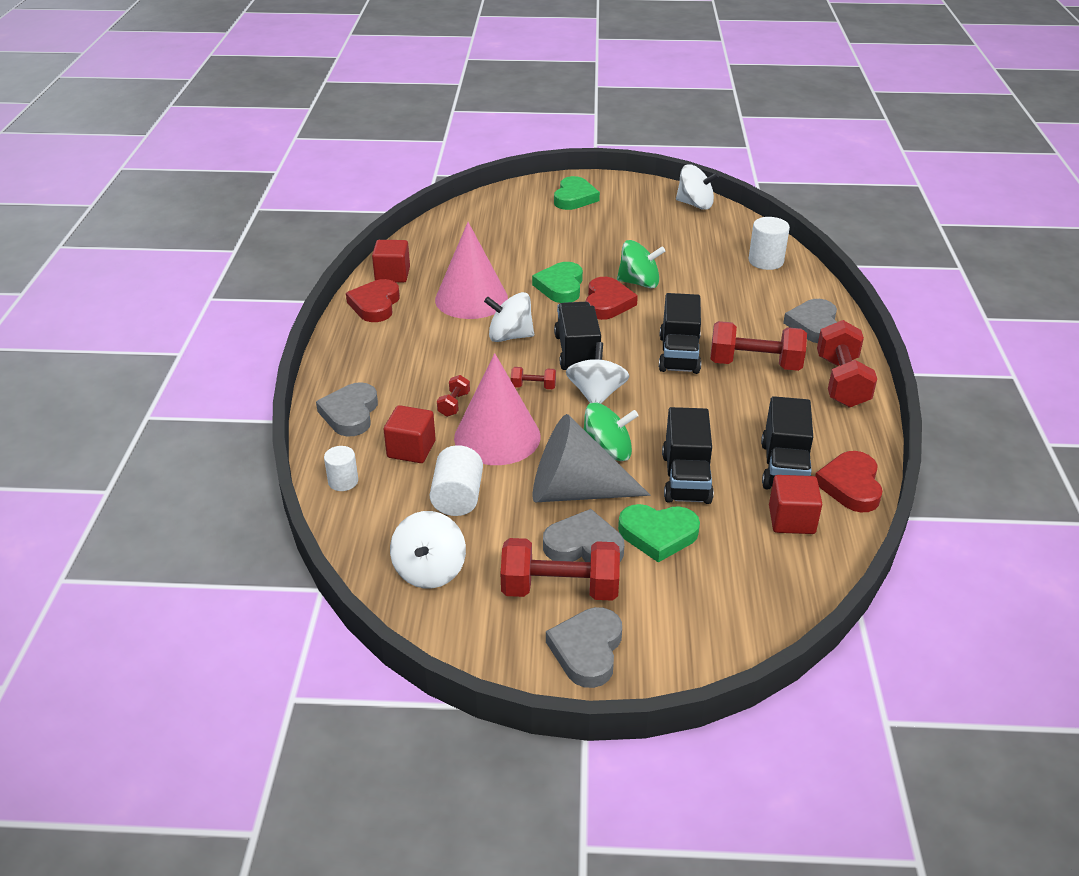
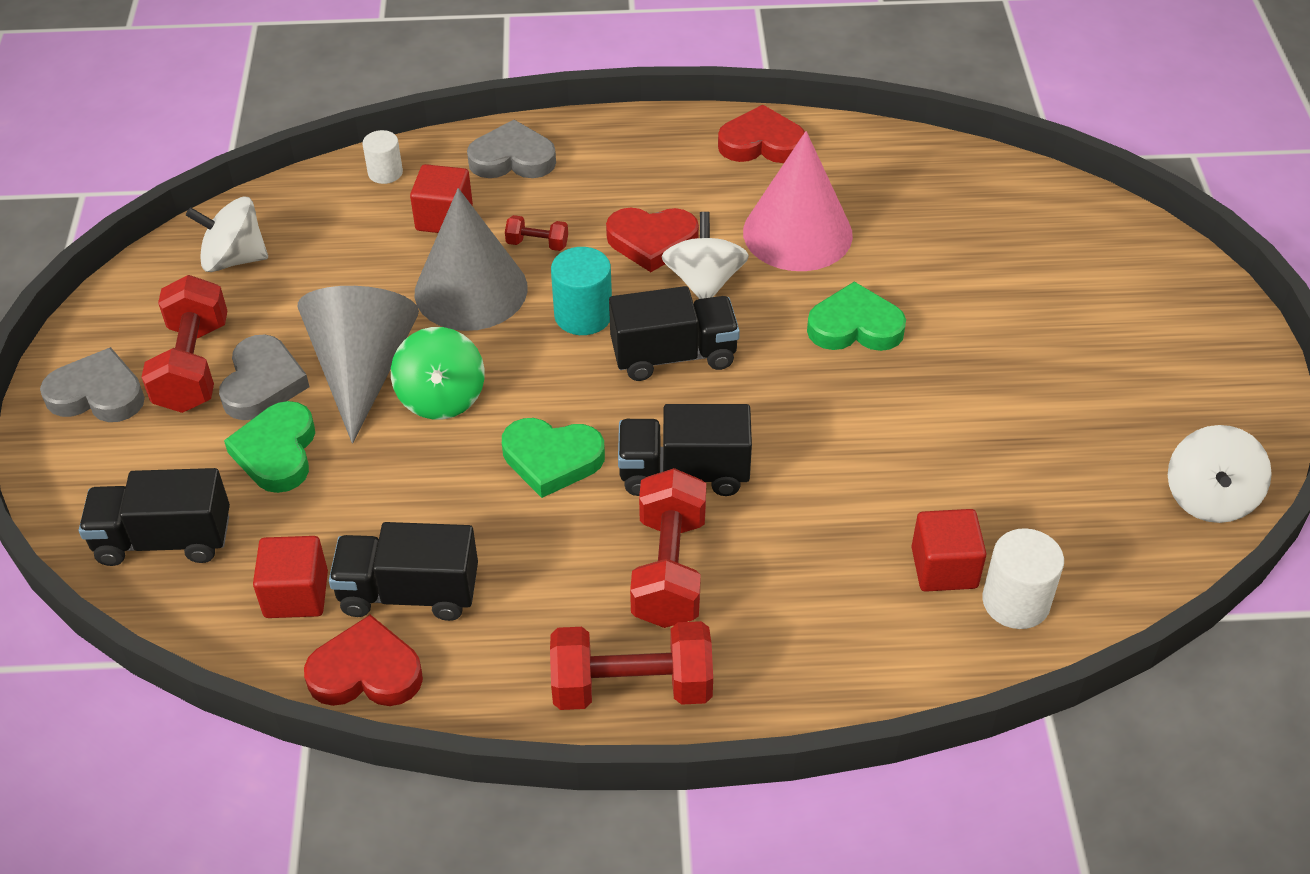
camera: 85 degrees right, 10 degrees up
red cube [372,240,410,283] -> red cube moved to [912,509,987,592]
white cylinder [430,445,483,516] -> none
pink cone [454,353,541,465] -> grey cone [414,188,528,331]
red dumbbell [511,367,556,389] -> turquoise cylinder [551,247,612,335]
green heart [554,176,600,210] -> green heart moved to [502,418,605,498]
white spinning top [566,342,629,404] -> none
red heart [586,277,638,320] -> red heart moved to [606,208,699,272]
green spinning top [617,240,665,288] -> none
black truck [662,407,714,504] -> black truck moved to [79,468,230,566]
grey heart [783,299,837,343] -> none

